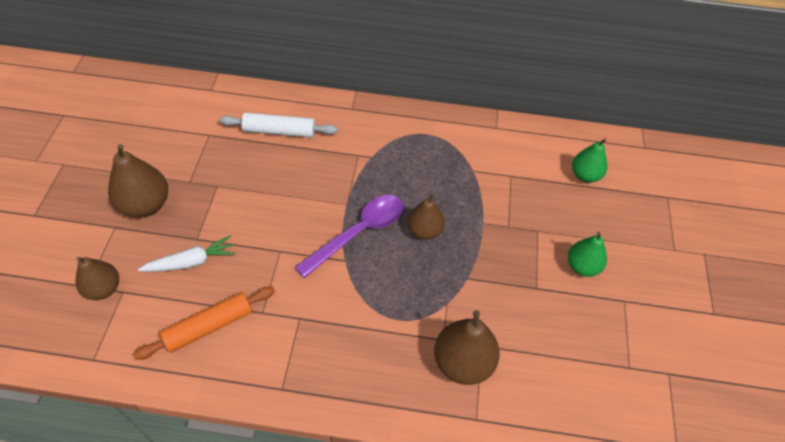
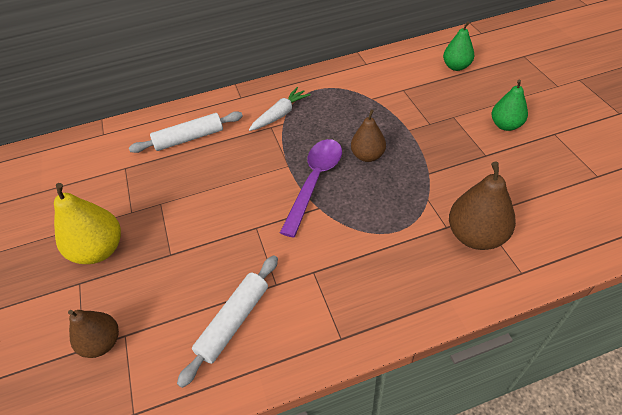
camera: 20 degrees left, 5 degrees down
brown pear [108,144,168,218] -> yellow pear [54,183,121,264]
orange rolling pin [133,286,275,360] -> white rolling pin [177,255,278,388]
white carrot [138,235,236,272] -> white carrot moved to [249,87,311,131]

